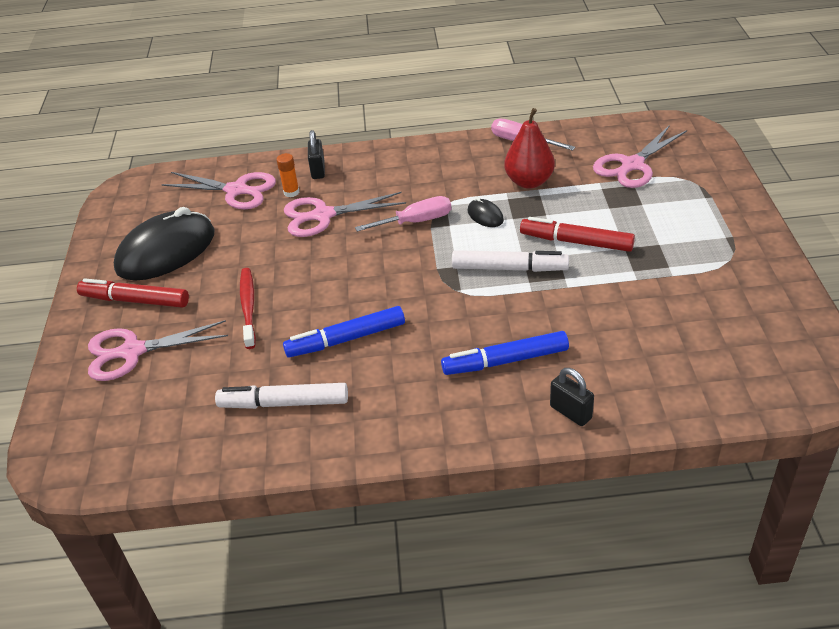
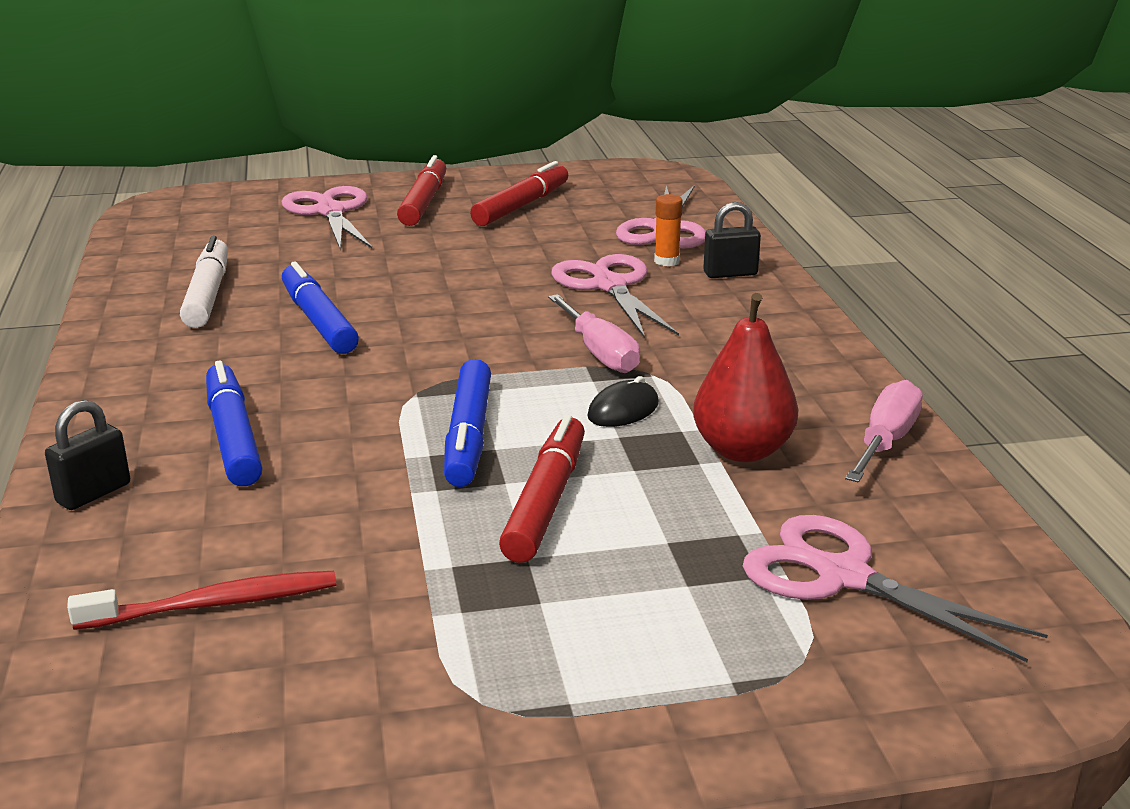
camera: 80 degrees right, 15 degrees down
black mouse [114,207,214,281] -> red marker [470,161,568,226]
red toothbrush [240,268,256,349] -> red toothbrush moved to [67,571,337,630]
white marker [452,250,569,272] -> blue marker [444,359,491,487]

